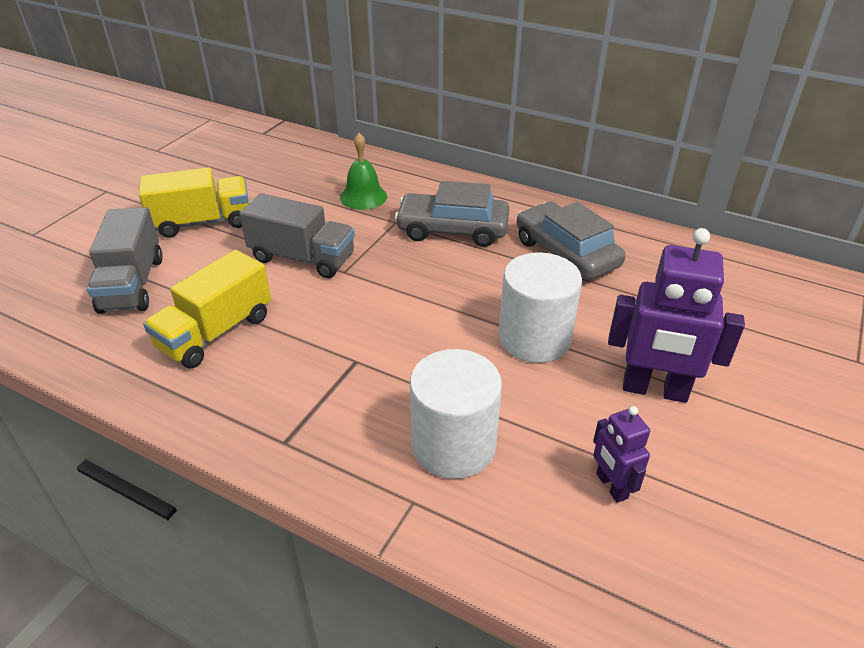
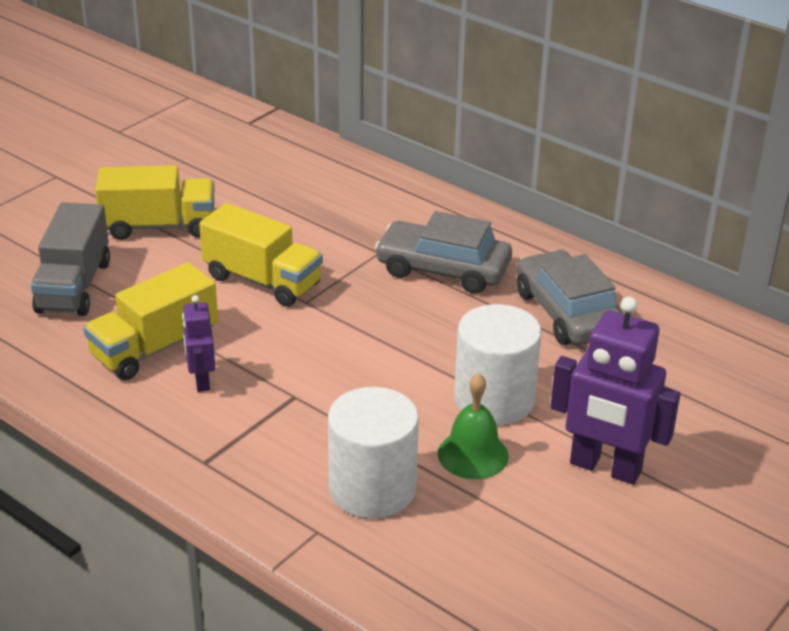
camera: 10 degrees right, 5 degrees down
grey truck [239,193,355,278] -> yellow truck [199,203,323,307]
green bell [340,133,387,210] -> green bell moved to [438,373,509,479]
purple robot [593,406,650,503] -> purple robot moved to [182,295,215,392]

